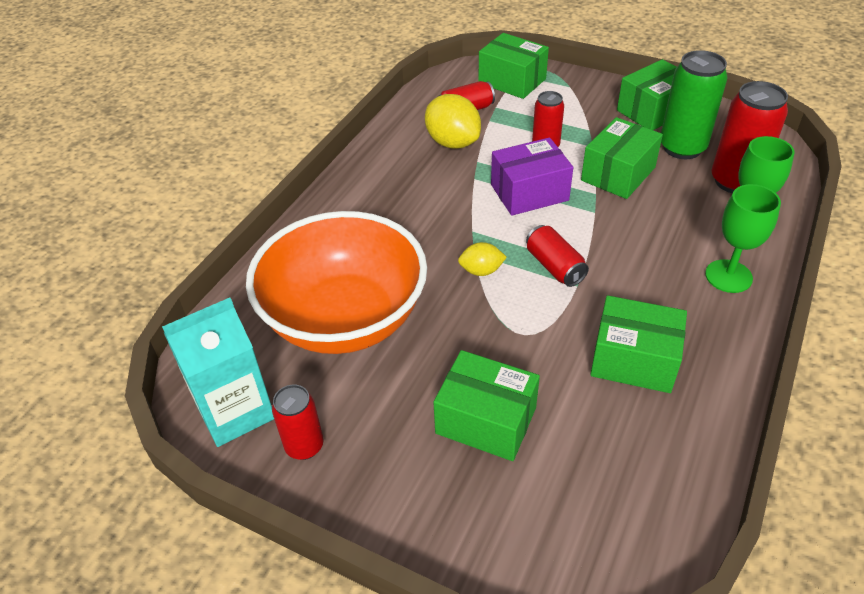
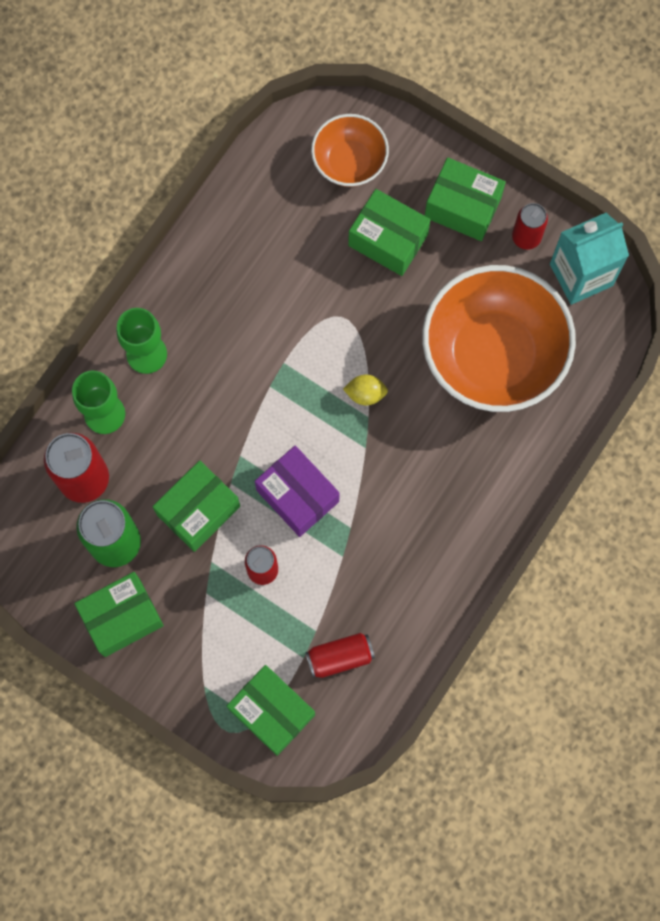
camera: 175 degrees left, 30 degrees up
yellow lemon [425,94,481,149] -> none
purple box [491,137,573,216] -> purple box turned 60 degrees clockwise [255,446,340,537]
red can [526,225,589,287] -> none
green box [590,295,687,393] -> green box moved to [425,157,506,241]
none -> orange bowl [311,114,389,187]

